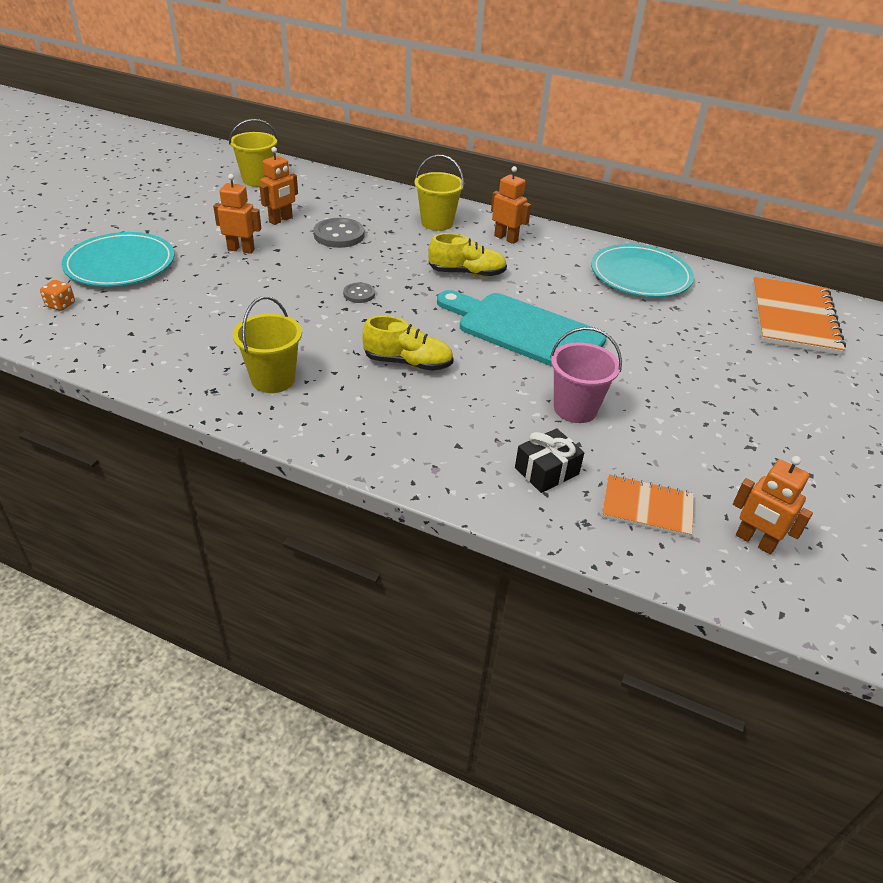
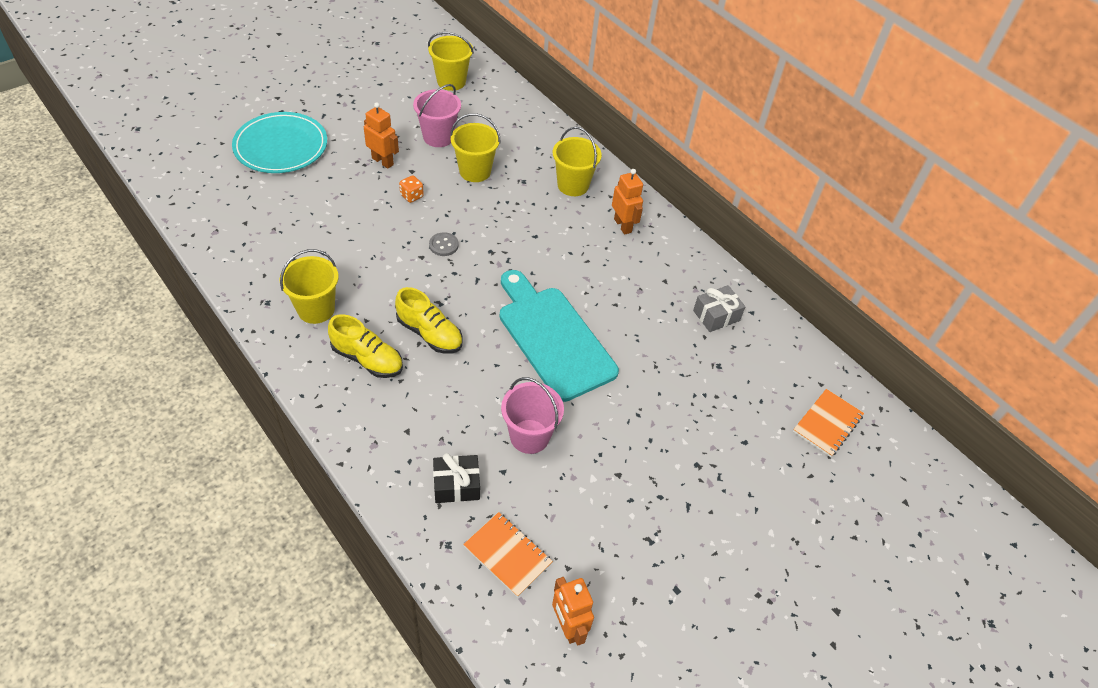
camera: 25 degrees right, 10 degrees up
orange dice [40,280,75,311] -> orange dice moved to [399,175,424,203]
orange robot [259,147,298,225] -> pink bucket [413,84,461,147]
grey button [313,218,365,248] -> yellow bucket [450,113,501,182]
yellow shoe [428,233,507,277] -> yellow shoe moved to [328,314,403,378]
turquoise plate [591,244,694,297] -> grey gift [693,285,746,332]
orange notebook [752,277,846,355] -> orange notebook [793,389,864,457], size x0.56

